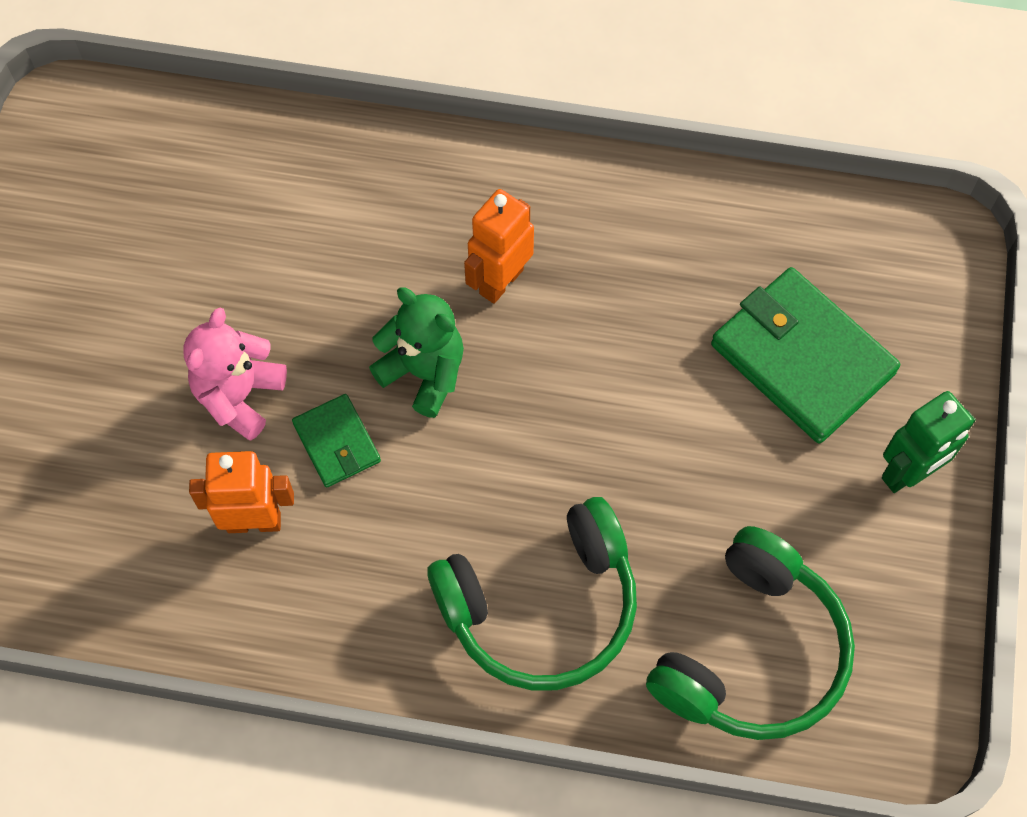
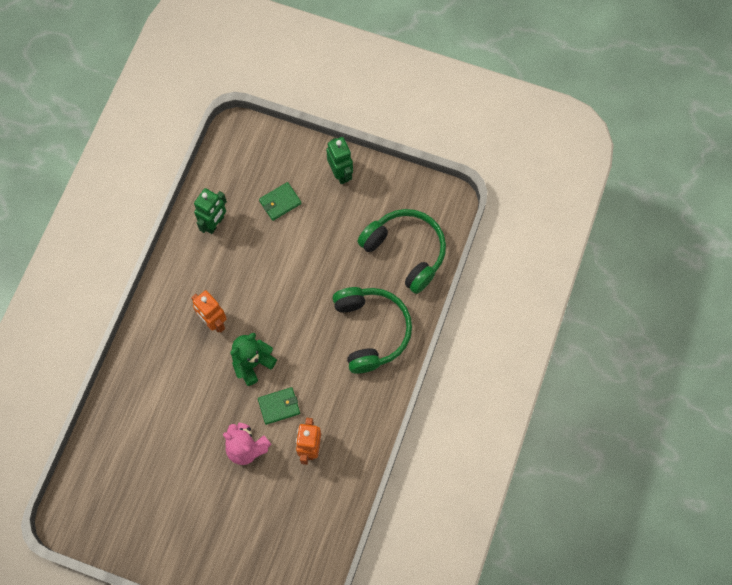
camera: 80 degrees left, 5 degrees up
green wallet [711,267,900,443] -> green wallet [259,182,301,221], size x0.52
none -> green robot [194,188,227,234]

